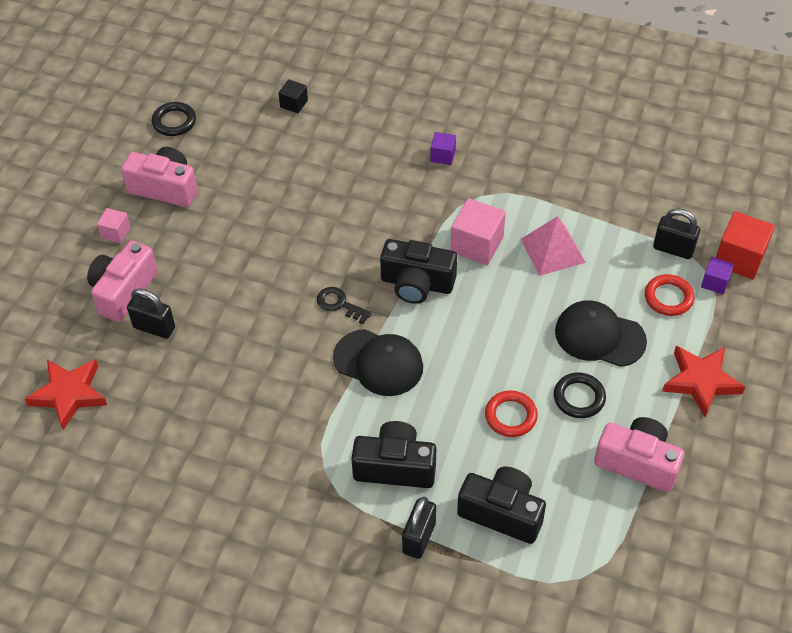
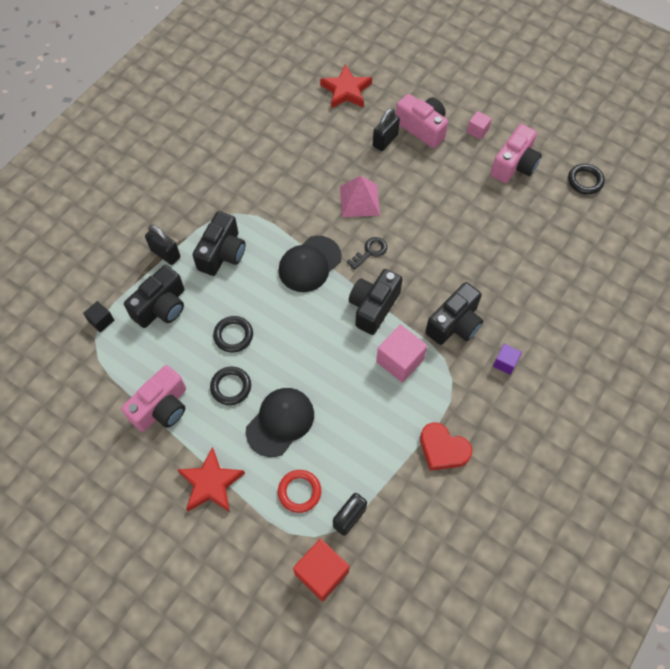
camera: 105 degrees right, 10 degrees up
black cube [278,79,308,113] -> black cube moved to [83,301,114,333]
red ring [485,390,538,437] -> black ring [213,316,253,353]
pink pyramid [521,216,586,276] -> pink pyramid moved to [340,176,380,217]
purple cube [701,257,734,294] -> none
none -> red heart [420,423,472,471]
none -> black camera [425,282,483,345]

